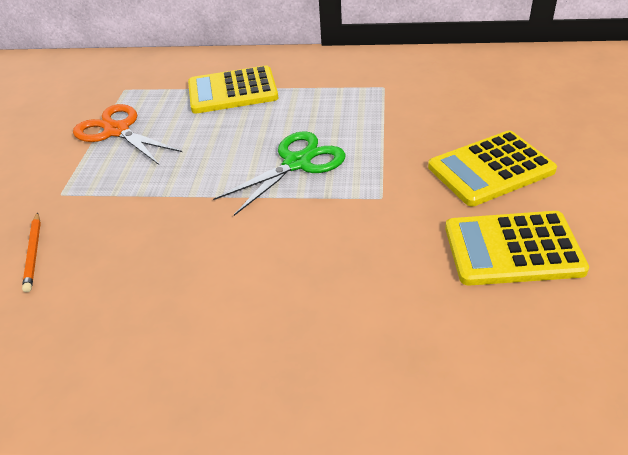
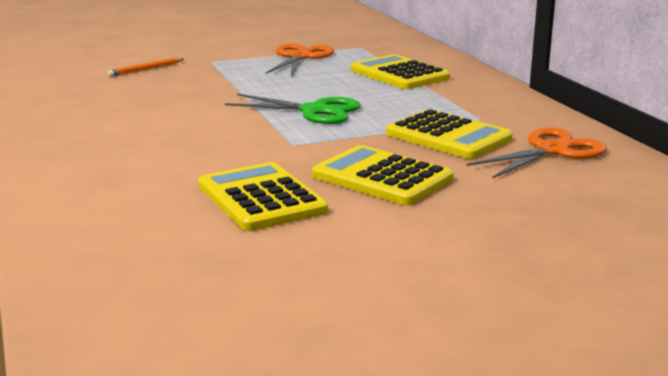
camera: 60 degrees right, 20 degrees down
none -> yellow calculator [386,109,513,159]
none -> orange scissors [466,128,607,179]

